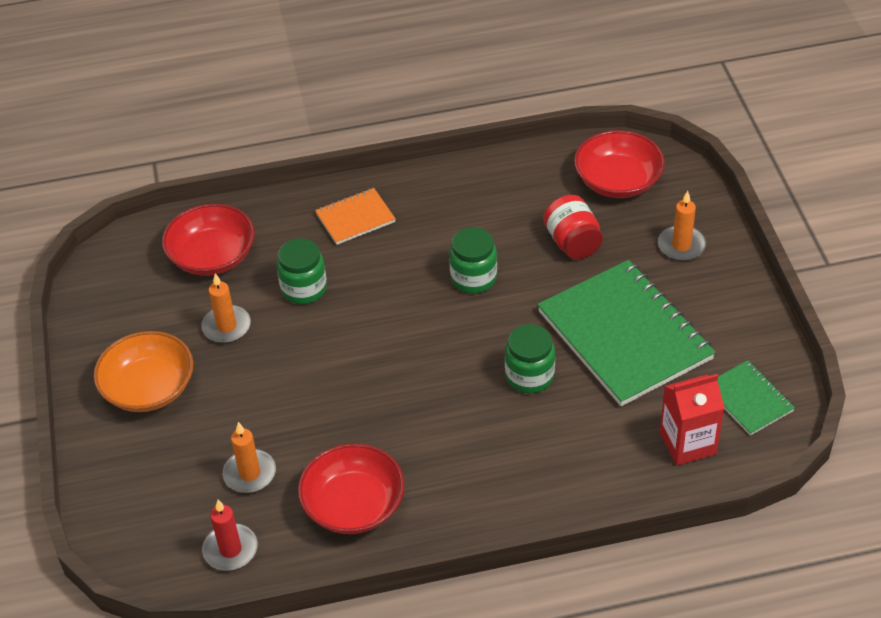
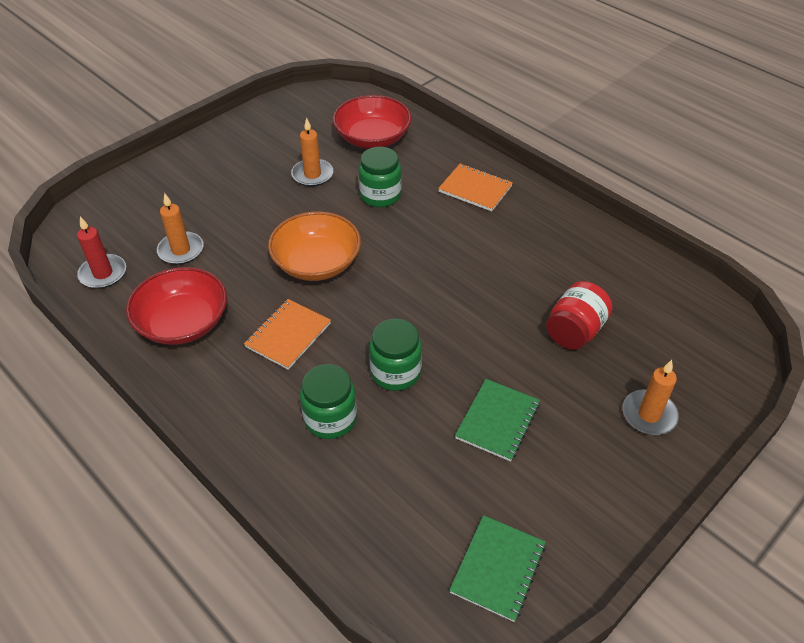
camera: 55 degrees right, 0 degrees up
orange bowl [94,331,193,412] -> orange bowl moved to [268,211,361,281]
green jar [449,227,497,293] -> green jar moved to [300,364,357,439]
green notebook [537,260,716,406] -> green notebook [455,379,540,462], size x0.48
red bowl [574,130,665,198] -> none
red carton [660,374,724,466] -> none
none -> orange notebook [244,299,331,370]

